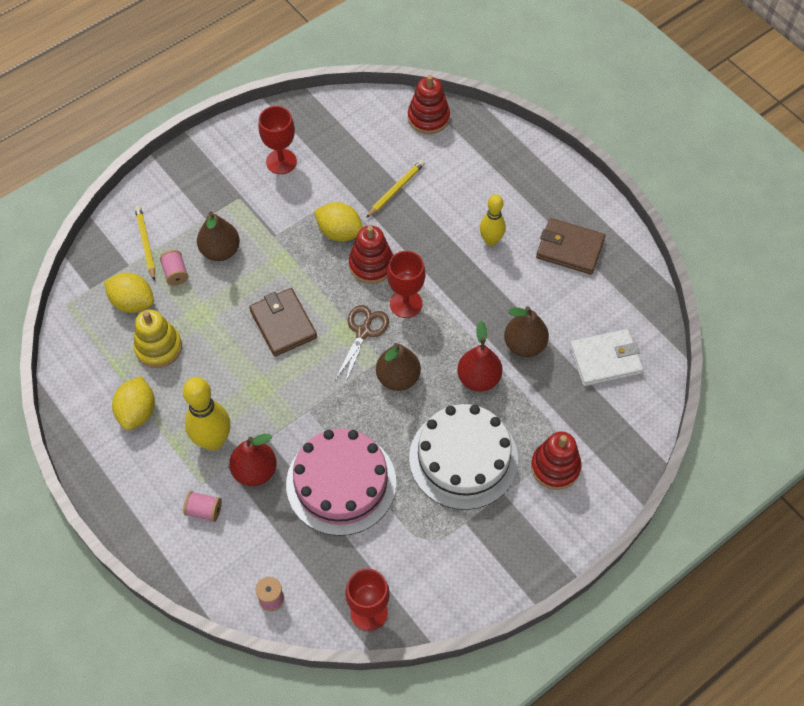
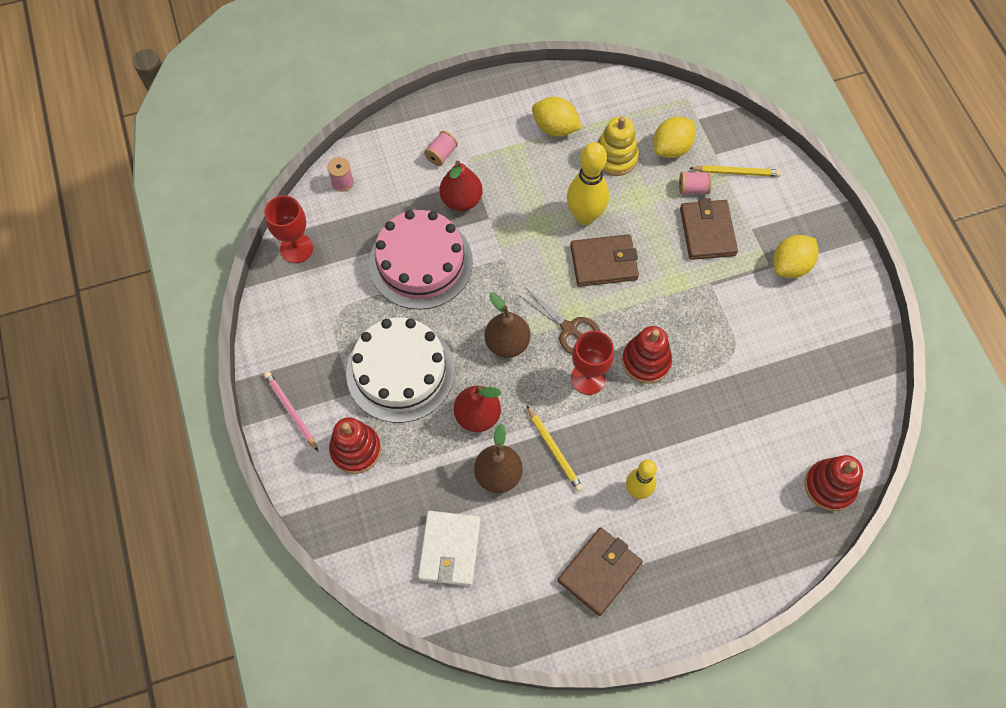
camera: 110 degrees right, 5 degrees up
yellow bowling pin [183,377,231,451] -> yellow bowling pin moved to [567,142,609,225]
brown pear [197,211,240,261] -> brown wallet [680,198,738,260]
red goblet [258,106,297,174] -> none
yellow lemon [314,202,363,242] -> yellow lemon moved to [773,235,819,278]
yellow pencil [366,160,425,218] -> yellow pencil moved to [527,406,583,492]
none -> pink pencil [264,371,318,451]

